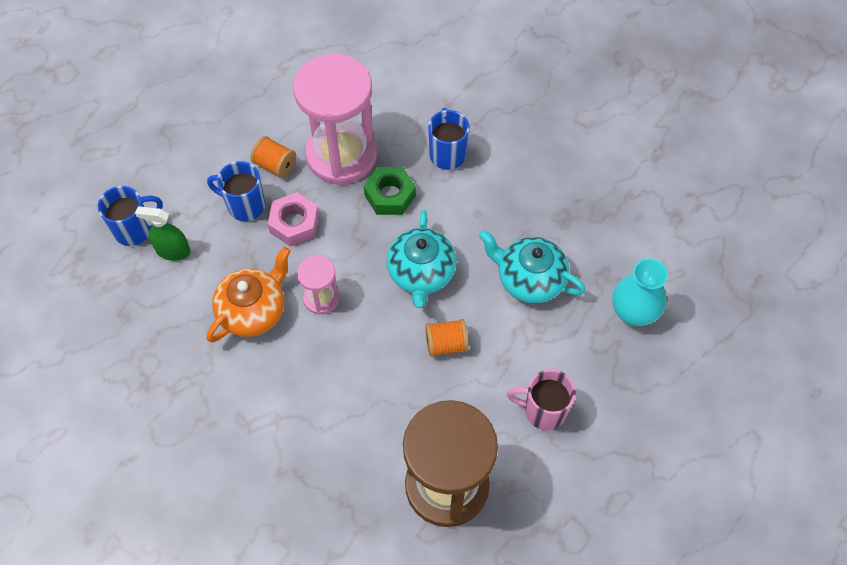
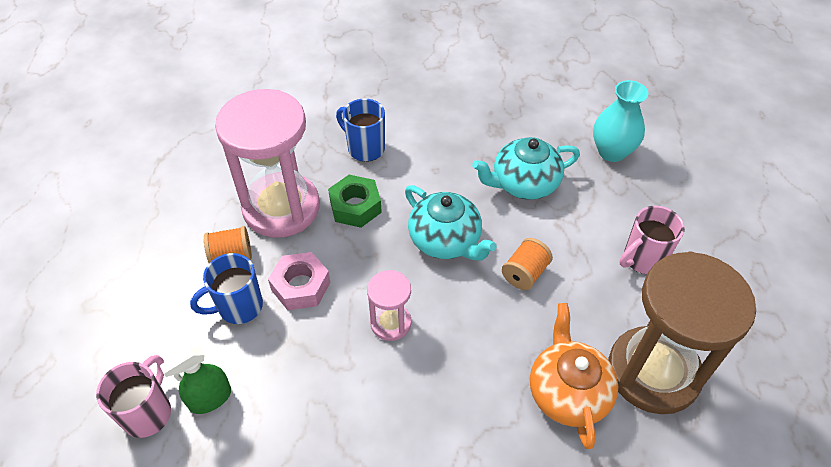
camera: 45 degrees left, 10 degrees down
blue mug [98,186,163,246] -> pink mug [96,355,171,438]
orange teapot [206,247,291,343] -> orange teapot moved to [530,303,618,449]

